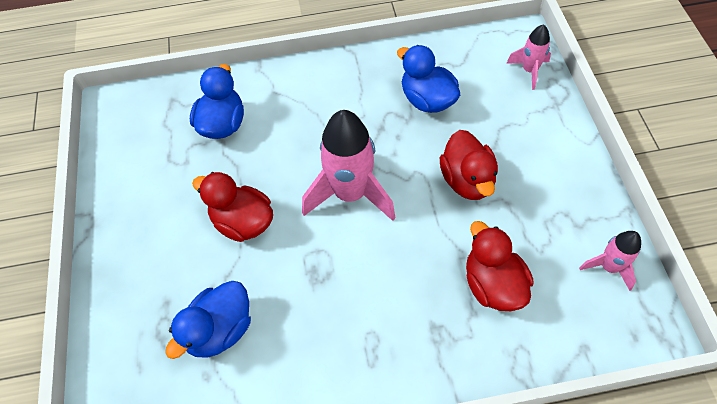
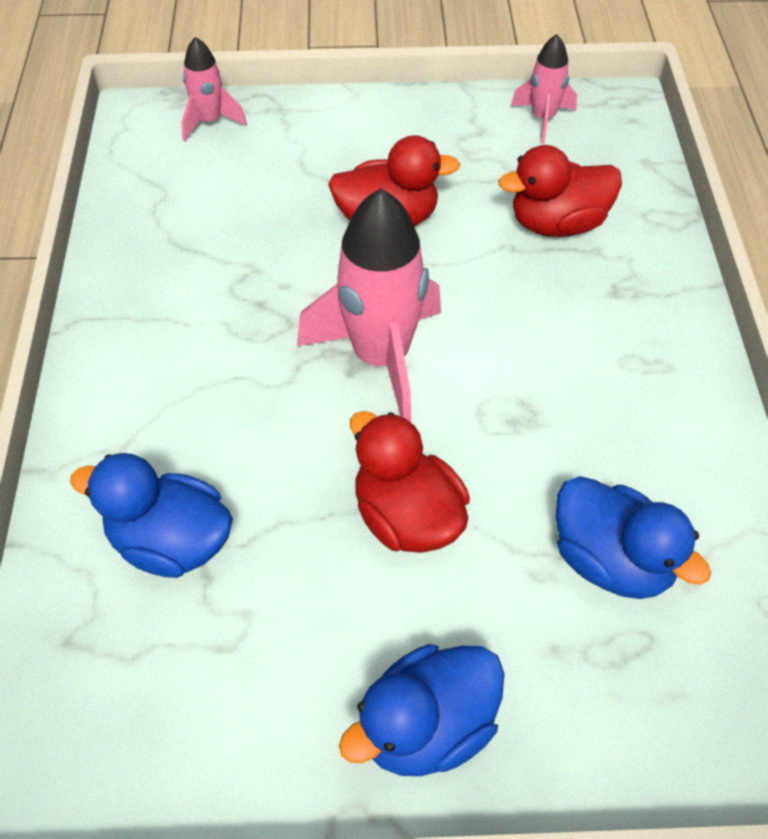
camera: 85 degrees left, 5 degrees down
red duck [192,172,273,242] -> red duck turned 105 degrees clockwise [350,411,470,553]
blue duck [397,45,460,113] -> blue duck moved to [339,644,505,776]

